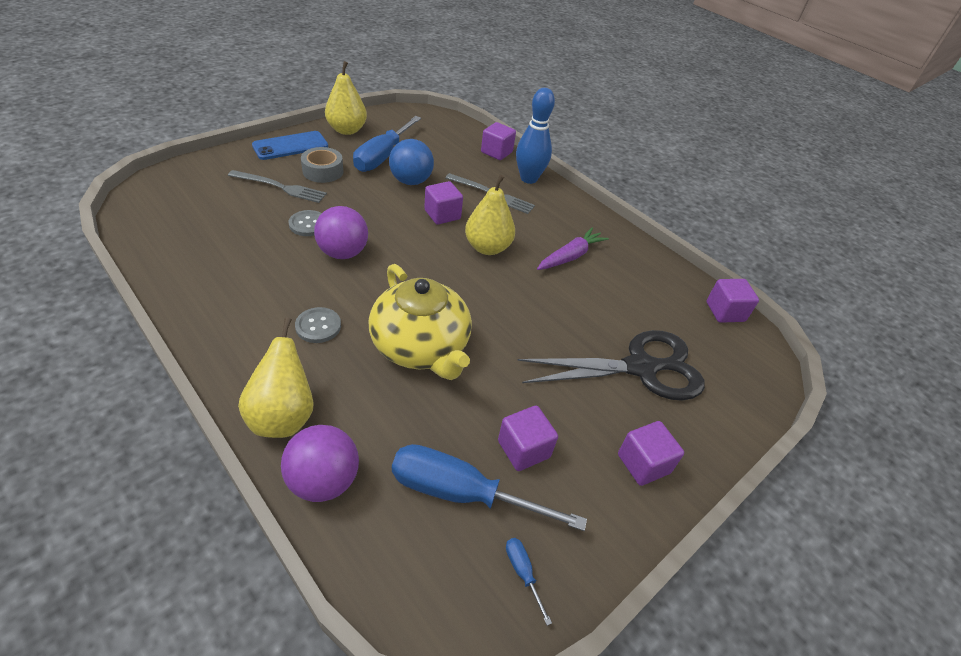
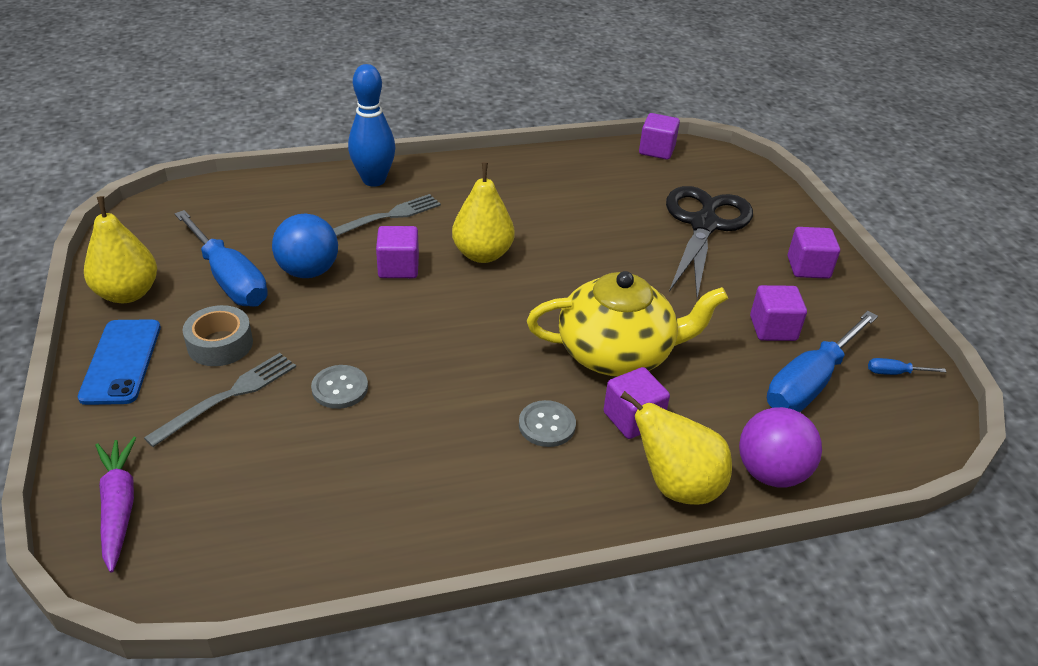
camera: 60 degrees left, 5 degrees down
purple ball [314,206,368,259] -> none
purple cube [481,122,516,160] -> purple cube moved to [603,367,670,439]
purple carrot [537,228,609,270] -> purple carrot moved to [95,437,136,573]

